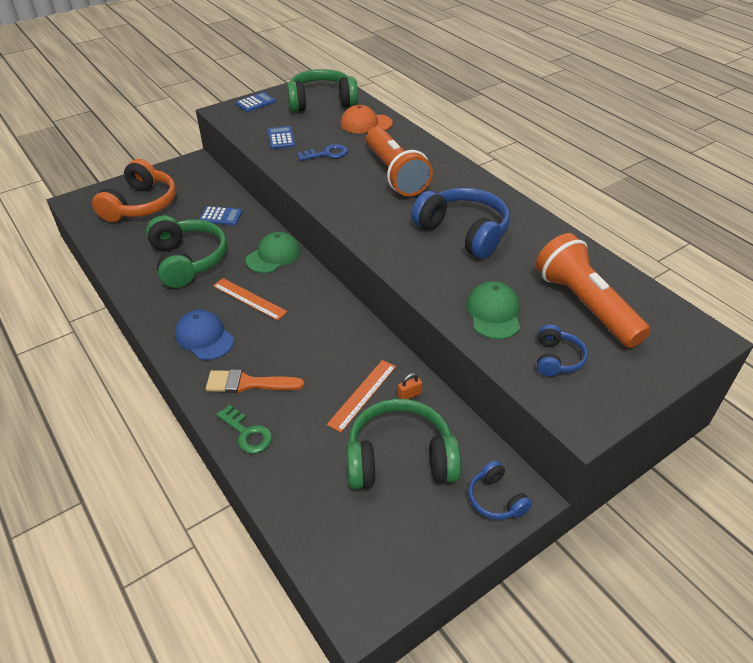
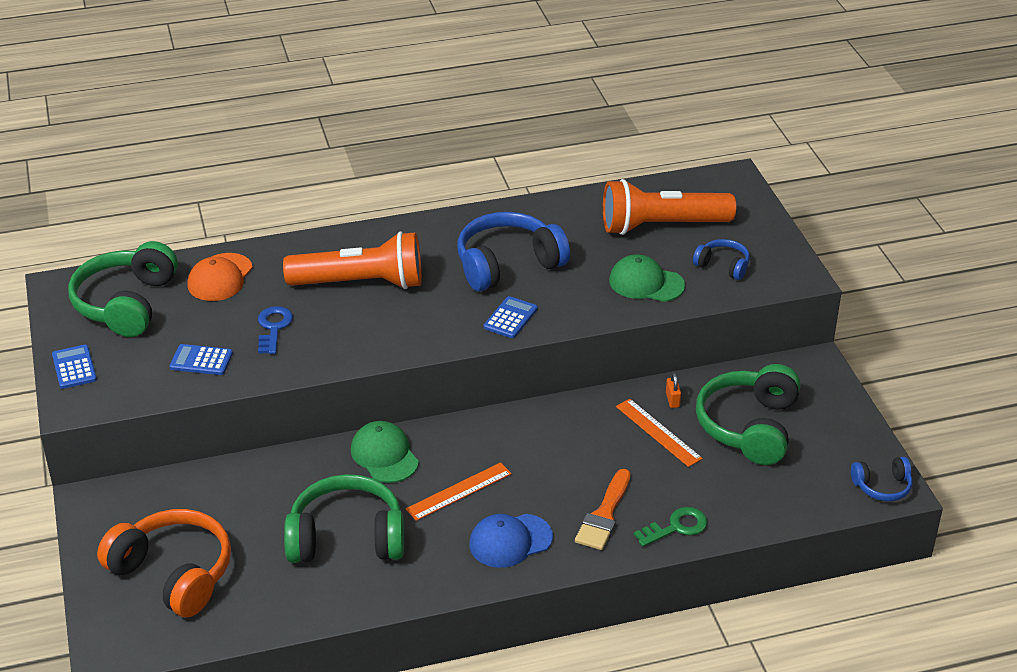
camera: 70 degrees left, 5 degrees down
blue calculator [199,206,242,225] -> blue calculator moved to [484,296,538,338]
blue headphones [468,460,532,520] -> blue headphones moved to [851,457,913,501]

